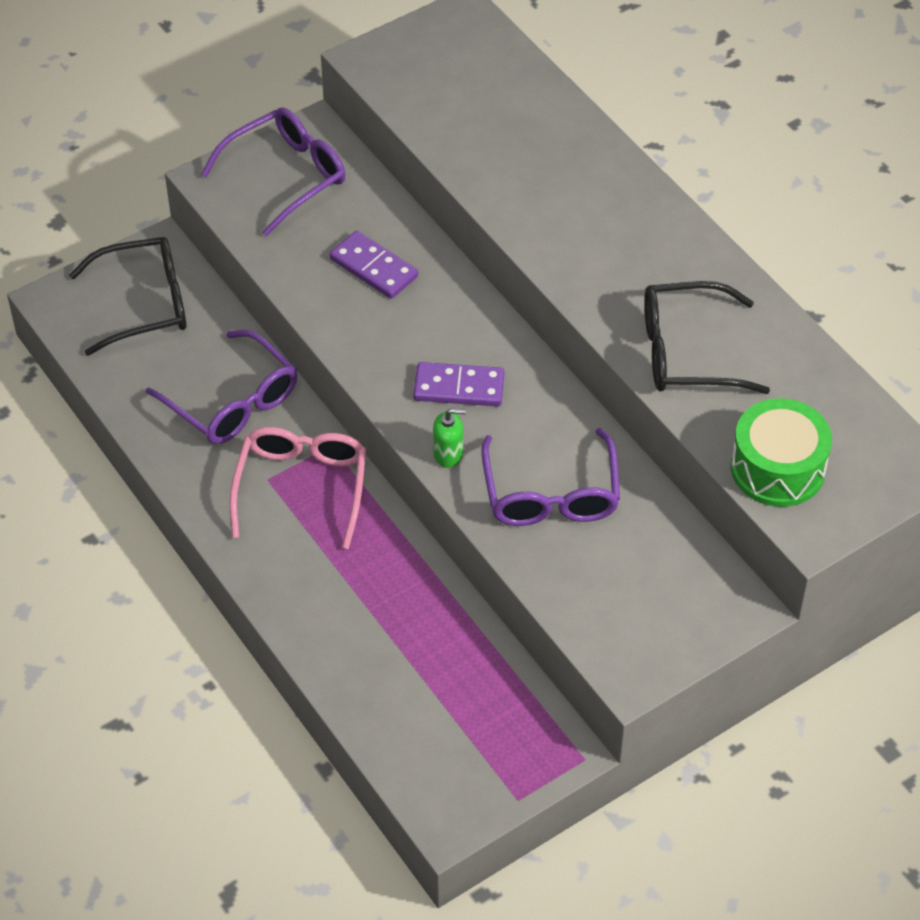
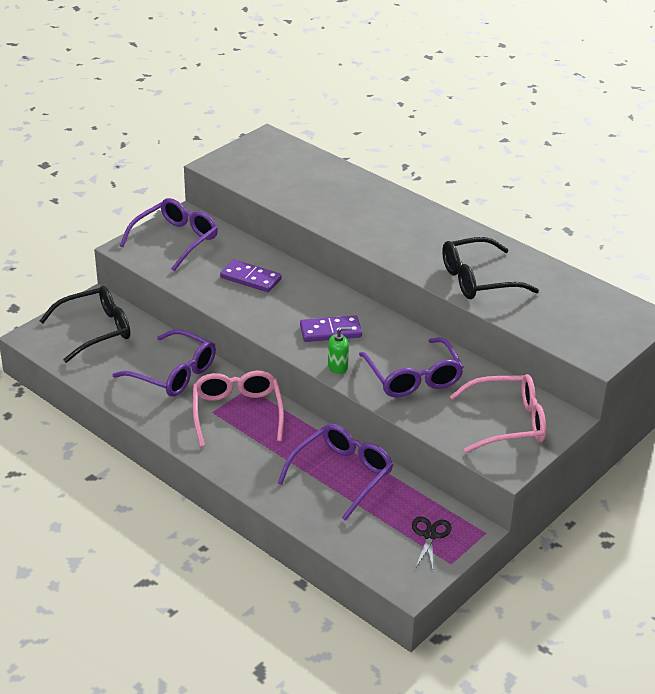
camera: 15 degrees left, 15 degrees down
green drum [731,398,832,507] -> none
none -> purple glasses [278,424,393,521]
none -> black scissors [412,517,452,570]
none -> pink glasses [450,374,546,453]

